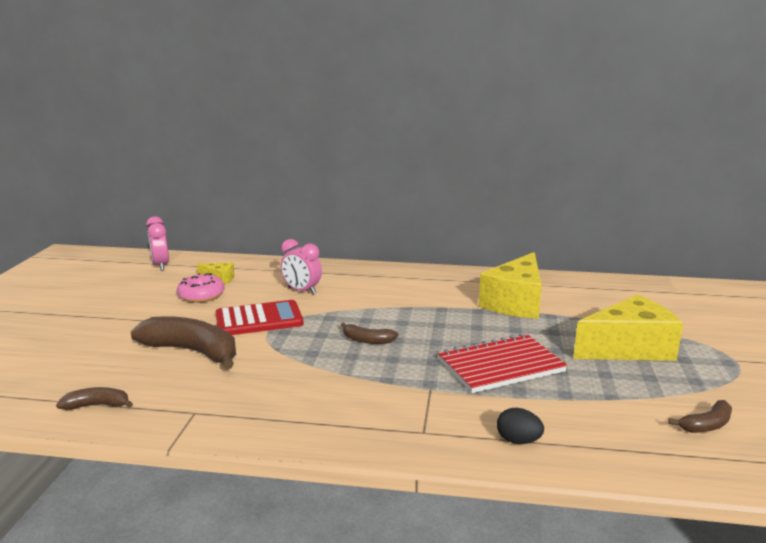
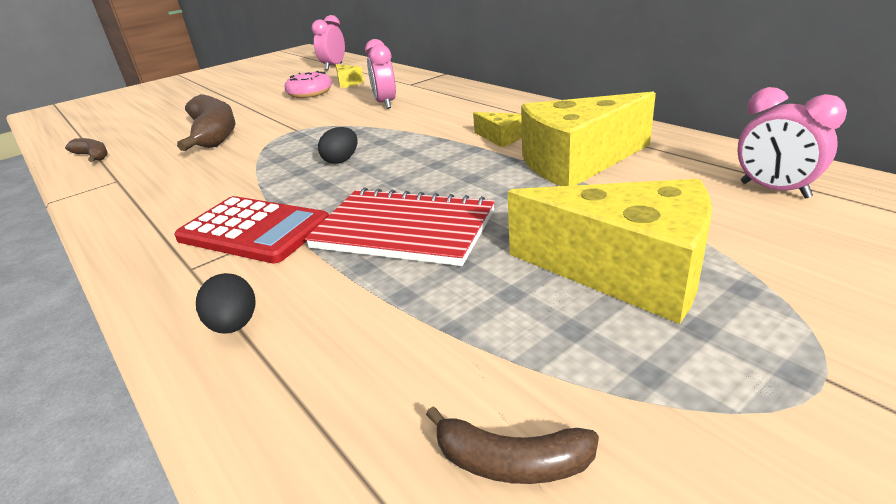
camera: 45 degrees right, 10 degrees up
red calculator [215,300,303,335] -> red calculator moved to [174,196,329,264]
brown banana [341,322,398,344] -> black egg [318,127,358,164]
none -> yellow cheese [473,112,522,147]
none -> pink clock [737,87,847,199]

